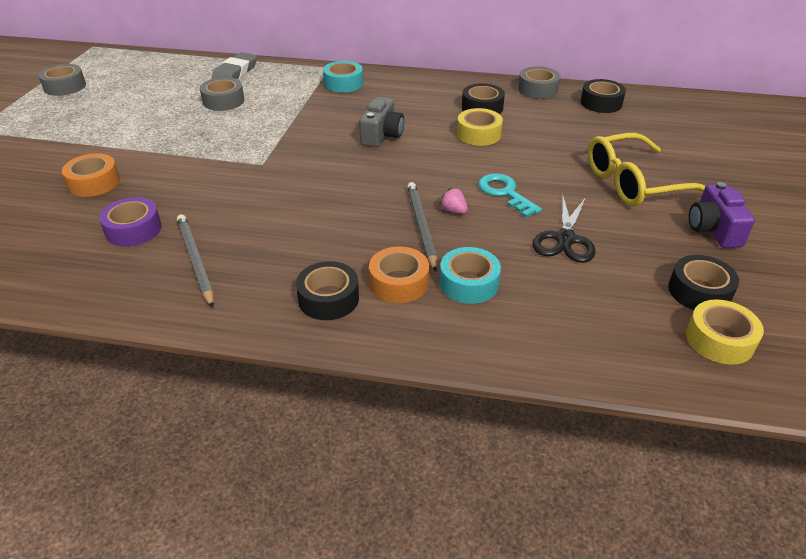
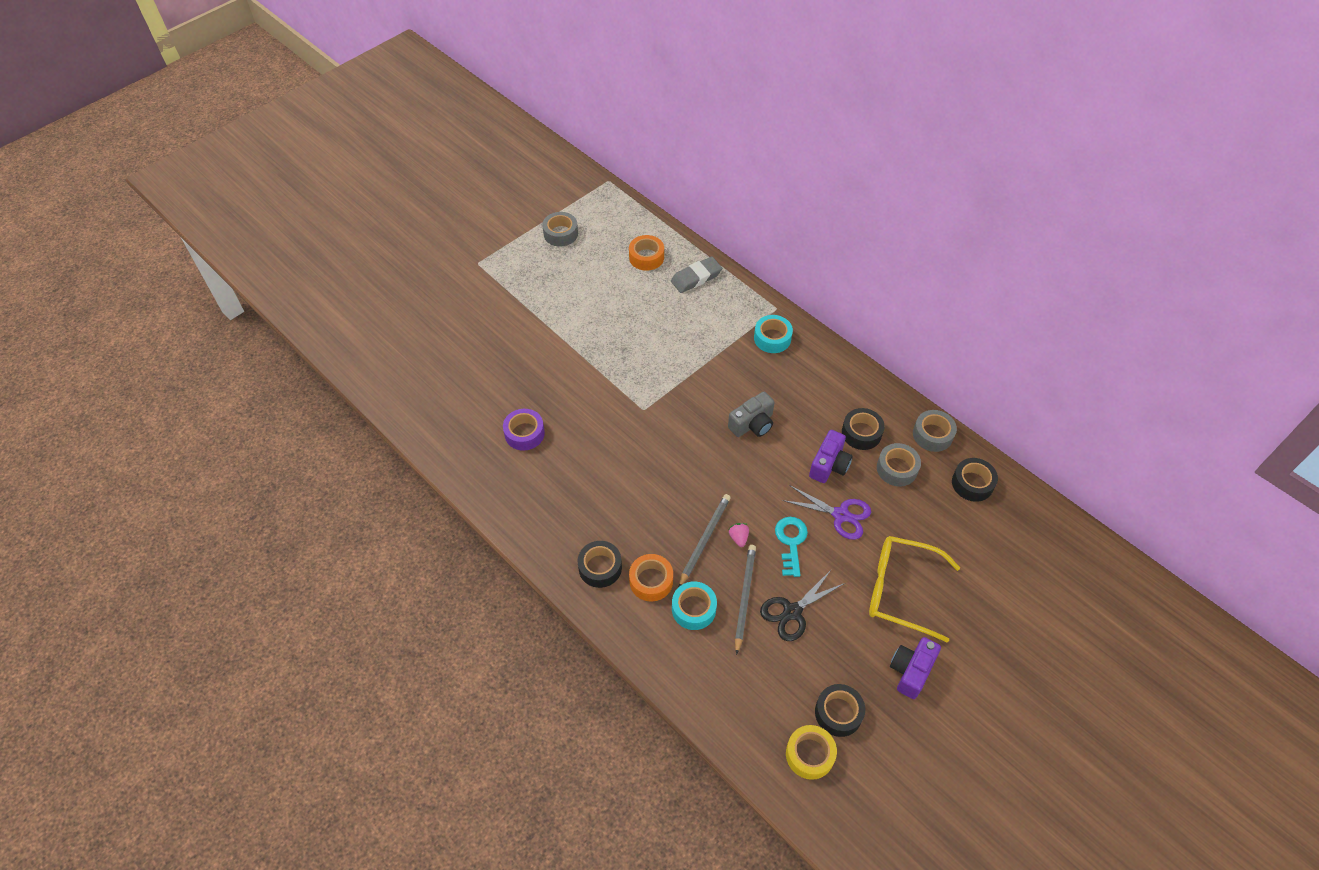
camera: 35 degrees right, 15 degrees up
orange tape [62,153,120,197] -> orange tape moved to [629,235,664,271]
grey pencil [177,215,214,308] -> grey pencil moved to [735,545,756,655]
grey tape [200,77,244,111] -> grey tape moved to [877,443,921,486]
yellow tape [457,108,503,146] -> purple camera [809,430,853,483]
none -> purple scissors [782,485,871,540]

